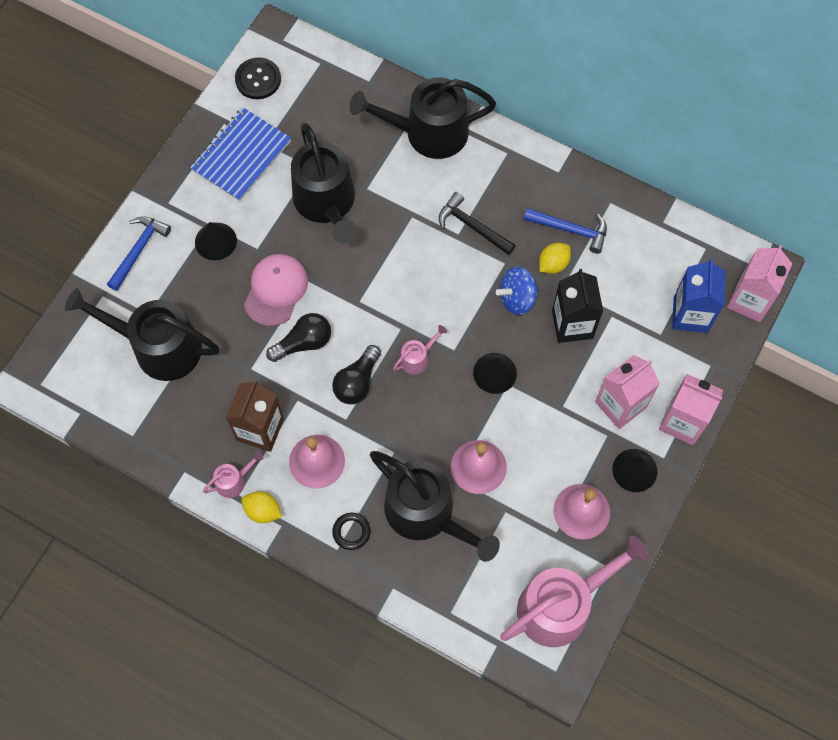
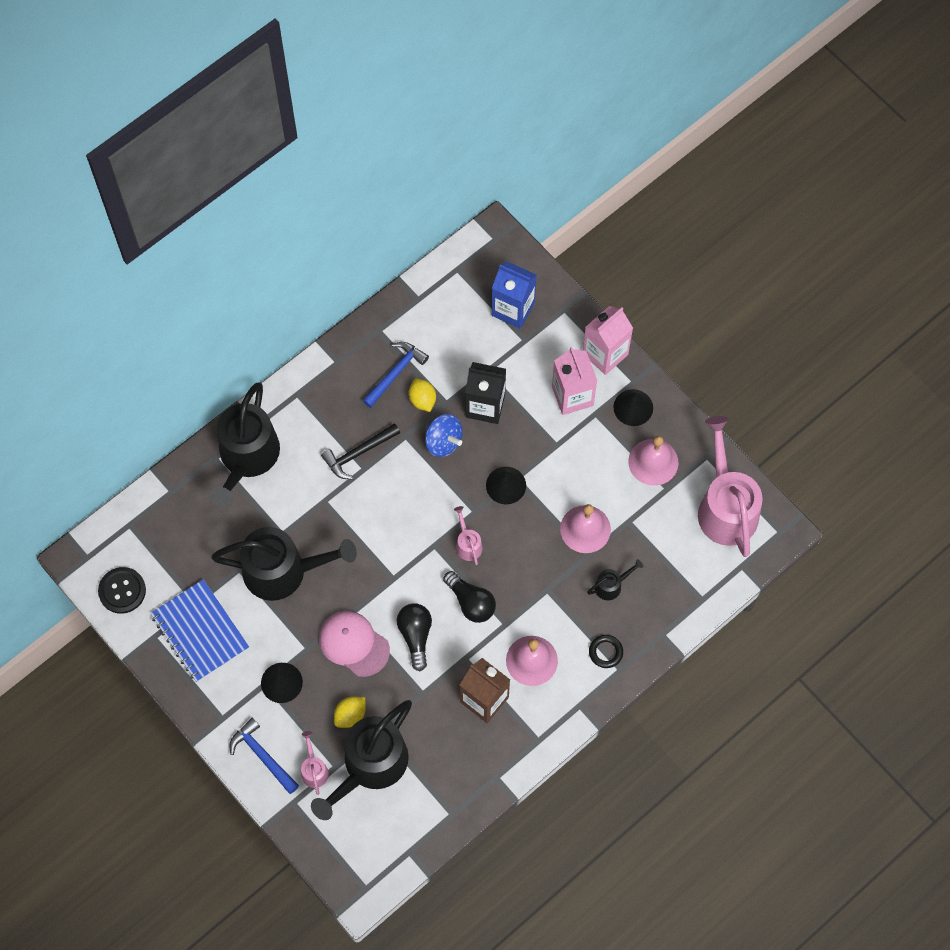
camera: 70 degrees left, 0 degrees up
pink watering can [203,451,263,498] -> pink watering can moved to [301,731,329,795]
yellow lemon [241,491,282,523] -> yellow lemon moved to [334,697,366,728]
black watering can [370,451,500,562] -> black watering can [587,559,643,600], size x0.43
blue spinning top [496,267,539,315] -> blue spinning top turned 45 degrees counterclockwise [425,414,463,457]
pink carton [727,245,792,322] -> none

